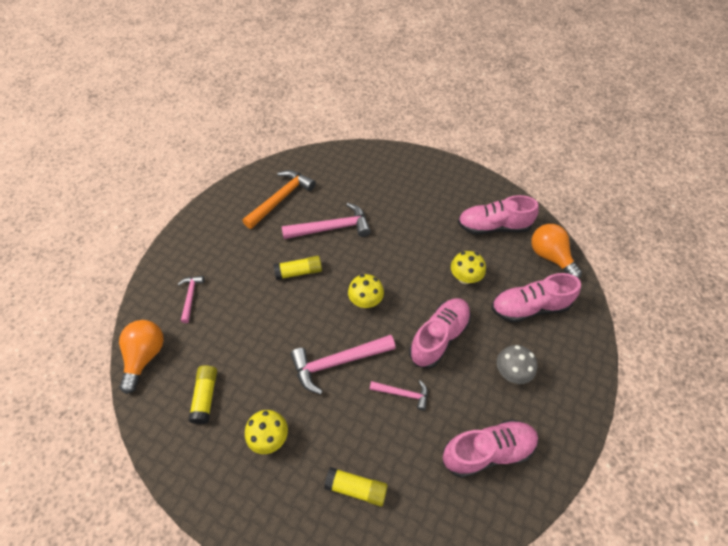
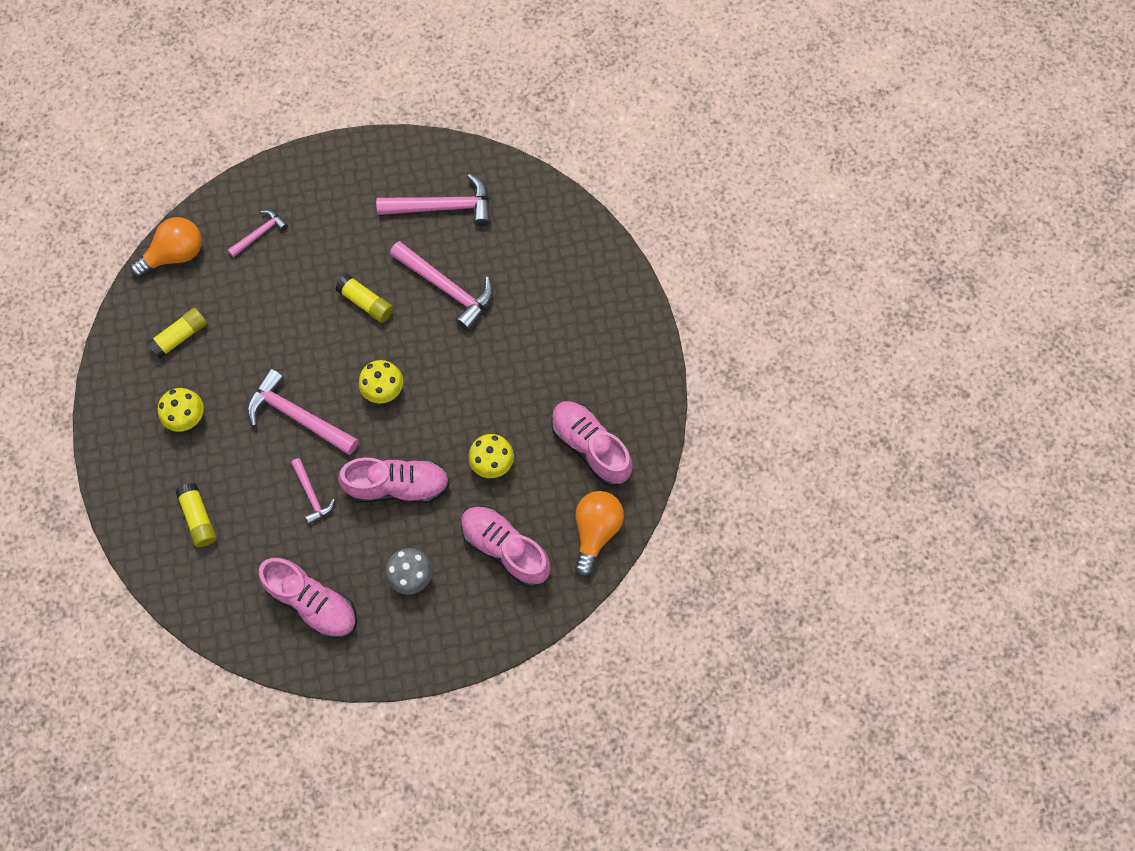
camera: 50 degrees right, 15 degrees up
orange hammer [243,170,316,229] -> pink hammer [376,174,491,226]

